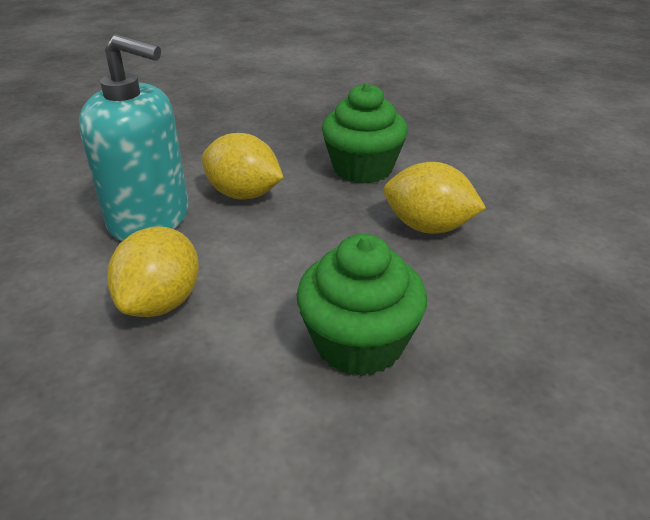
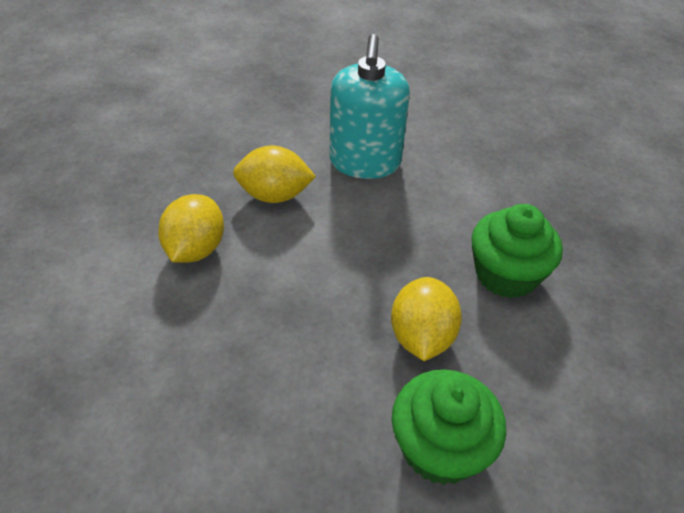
camera: 75 degrees right, 10 degrees up
yellow lemon [202,133,284,200] -> yellow lemon moved to [158,194,224,263]
green cupcake [297,234,427,376] -> green cupcake moved to [392,369,506,485]

